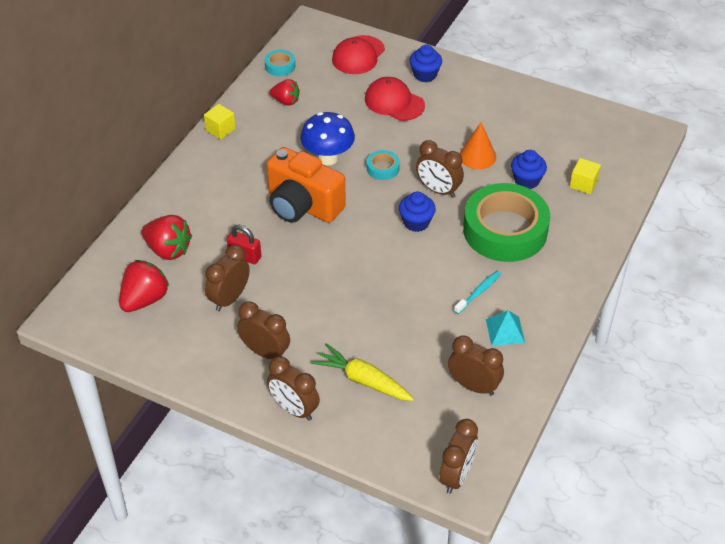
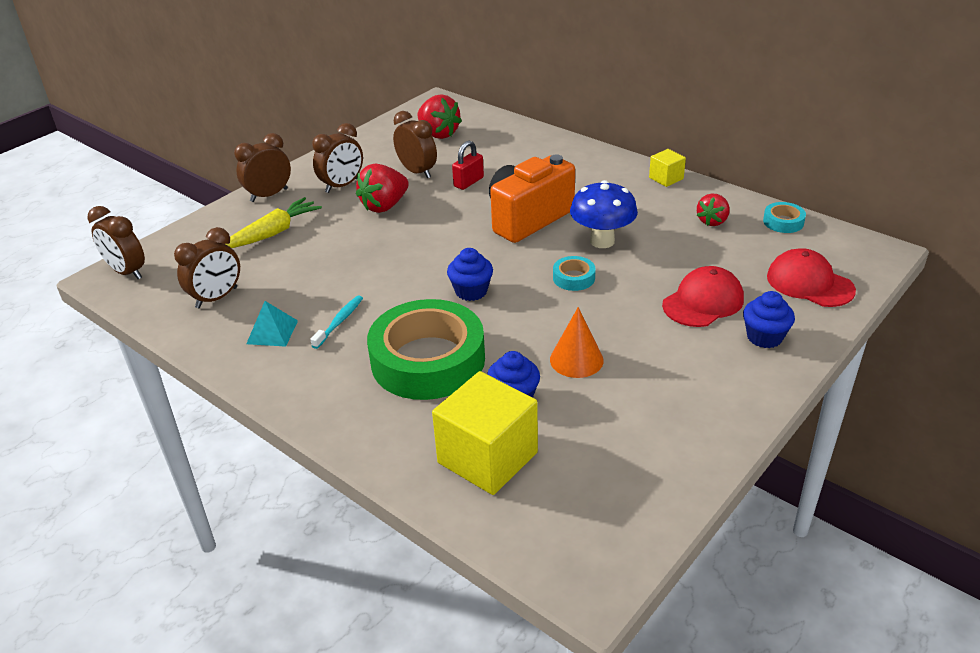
camera: 105 degrees right, 10 degrees down
red strawberry [141,215,192,260] -> red strawberry moved to [356,163,409,213]
brown clock [416,140,464,198] -> none
turquoise toothbrush [454,271,501,314] -> turquoise toothbrush turned 120 degrees counterclockwise [310,295,363,349]
yellow cube [570,158,601,194] -> yellow cube [432,371,538,495], size x2.04

